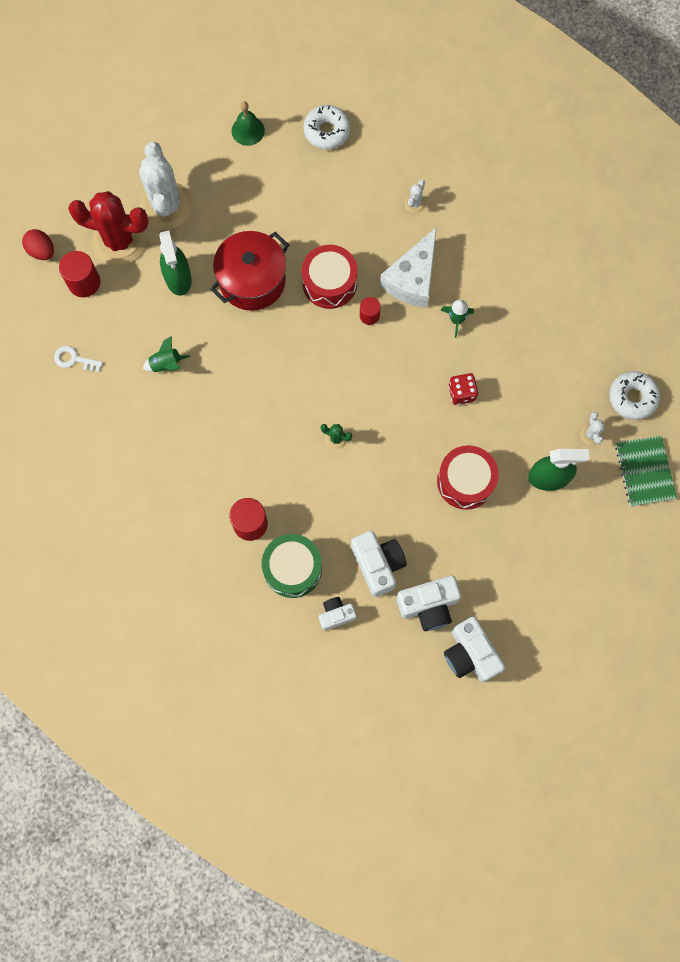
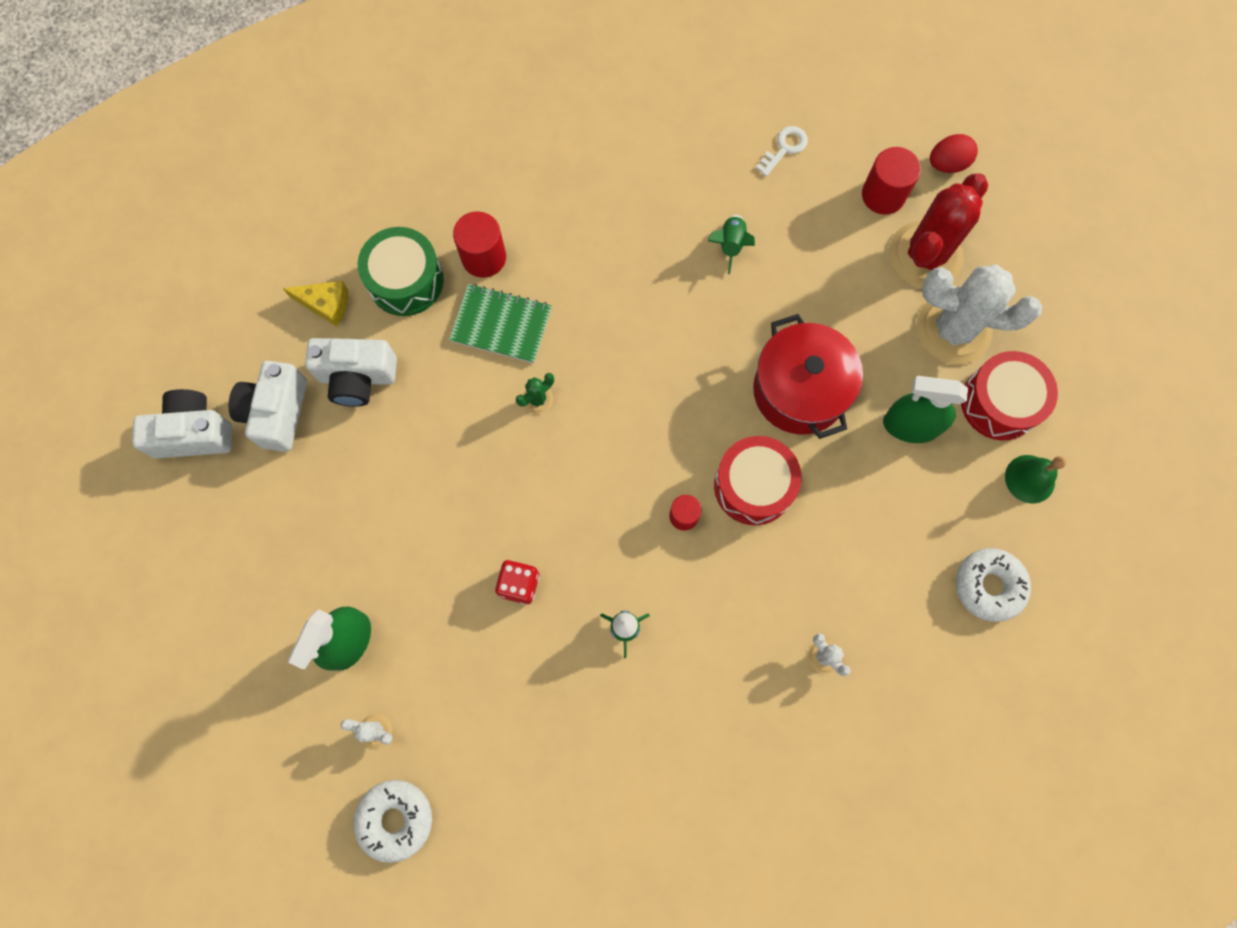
camera: 115 degrees right, 0 degrees up
green spray bottle [159,230,192,296] -> green spray bottle moved to [883,376,968,443]
white camera [319,597,357,631] -> yellow cheese [283,281,348,327]
white cheese [380,228,436,308] -> none
red drum [437,445,499,510] -> red drum moved to [961,351,1058,440]
green notebook [615,436,677,506] -> green notebook moved to [449,284,552,363]

